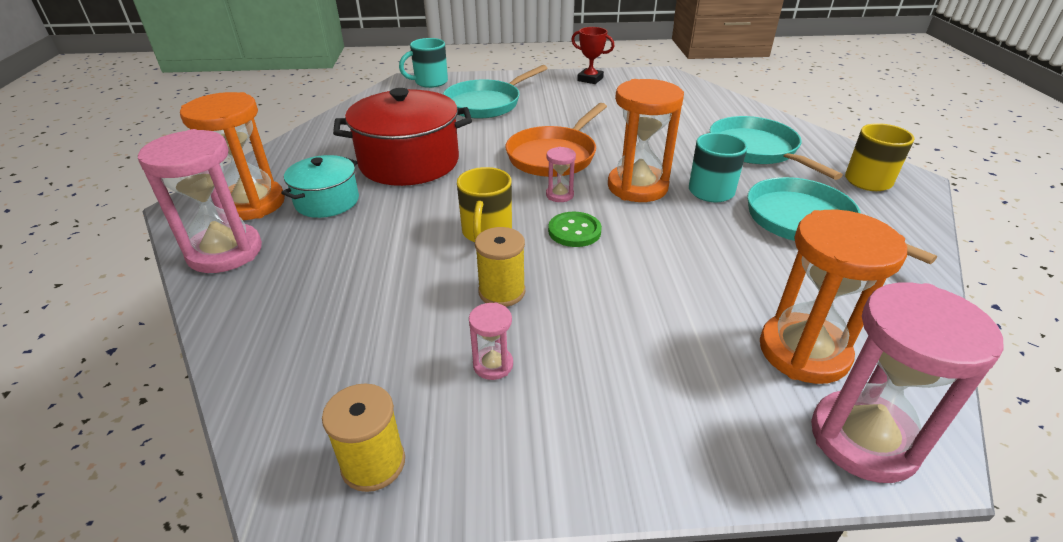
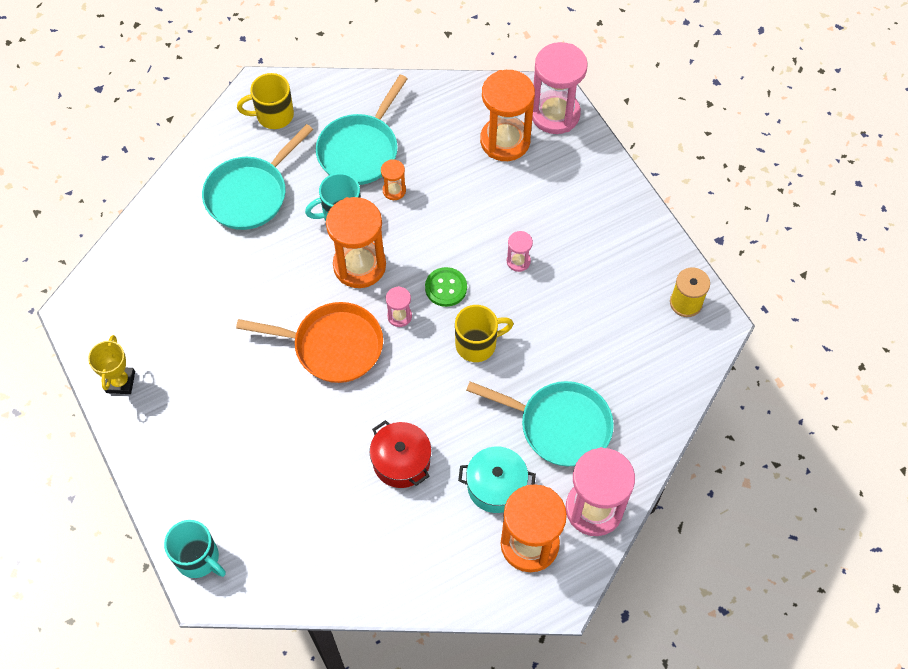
camera: 115 degrees left, 25 degrees up
red pot [333,88,472,186] -> red pot [370,420,431,488], size x0.57
turquoise pan [443,65,548,119] -> turquoise pan moved to [466,381,614,466]
pink hourglass [469,302,513,380] -> pink hourglass moved to [507,231,533,272]
yellow spool [475,227,525,307] -> none
red trophy [571,27,614,84] -> yellow trophy [88,335,135,394]
none -> orange hourglass [381,159,406,200]

